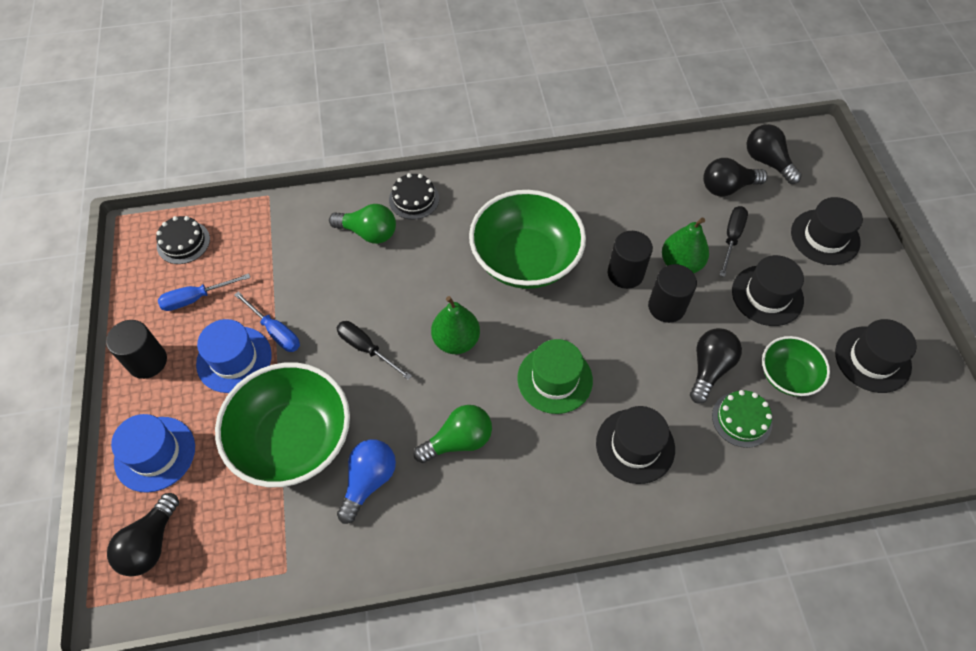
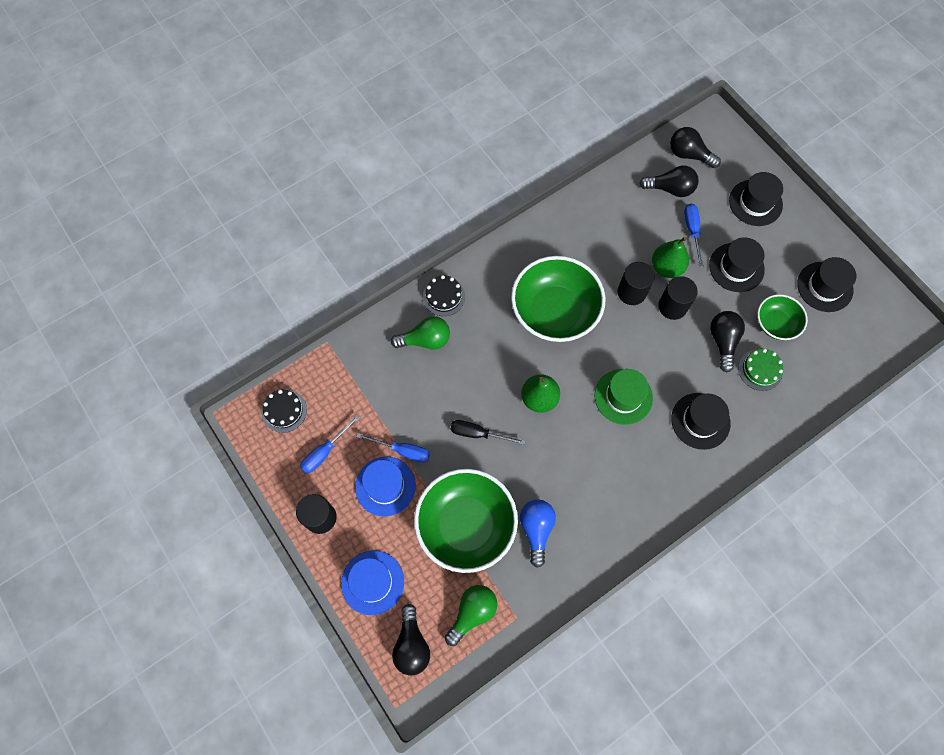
camera: 25 degrees left, 10 degrees up
green light bulb [414,405,492,463] -> green light bulb moved to [445,585,497,646]
black light bulb [703,158,768,197] -> black light bulb turned 135 degrees counterclockwise [640,166,699,197]
black screwdriver [720,206,748,277] -> blue screwdriver [684,204,703,267]

